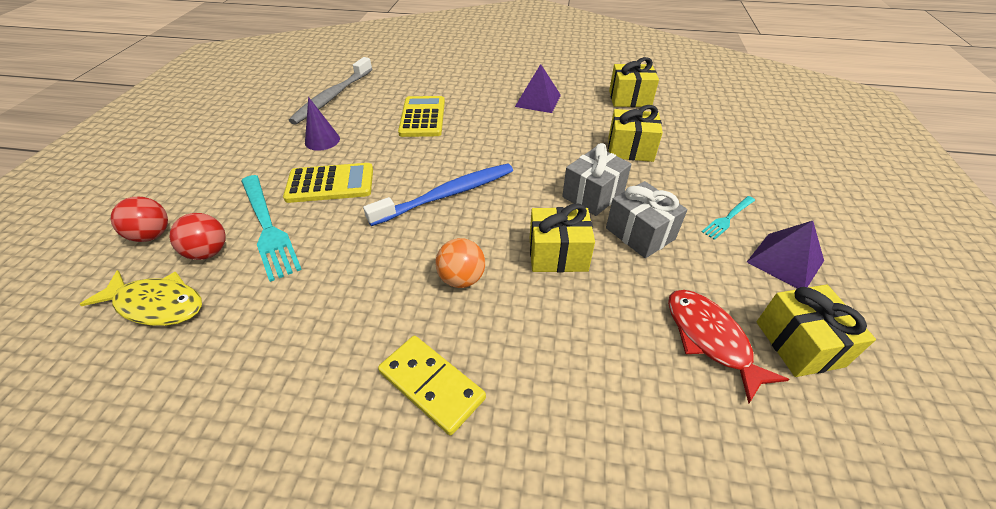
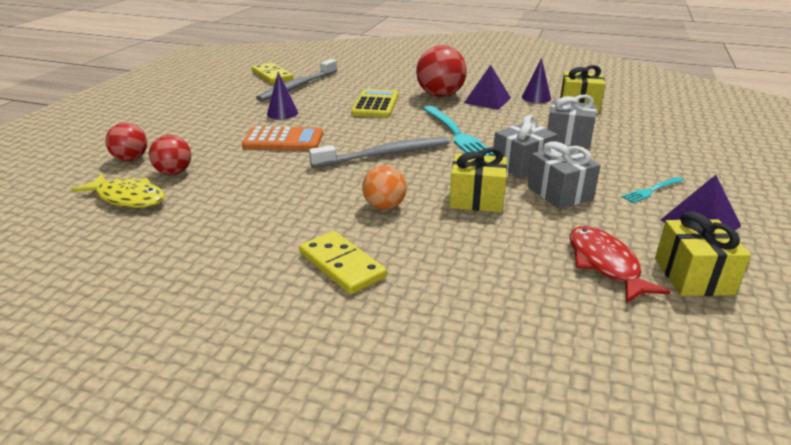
camera: 10 degrees right, 15 degrees down
turquoise fork [241,175,302,282] -> turquoise fork moved to [423,106,493,156]
yellow calculator [283,163,373,203] -> orange calculator [242,126,323,150]
blue toothbrush [363,163,513,226] -> grey toothbrush [309,137,450,168]
yellow gift [608,105,663,162] -> grey gift [547,95,597,148]
none -> yellow domino [252,63,293,84]
none -> red ball [416,45,467,97]
none -> purple cone [522,58,551,103]

